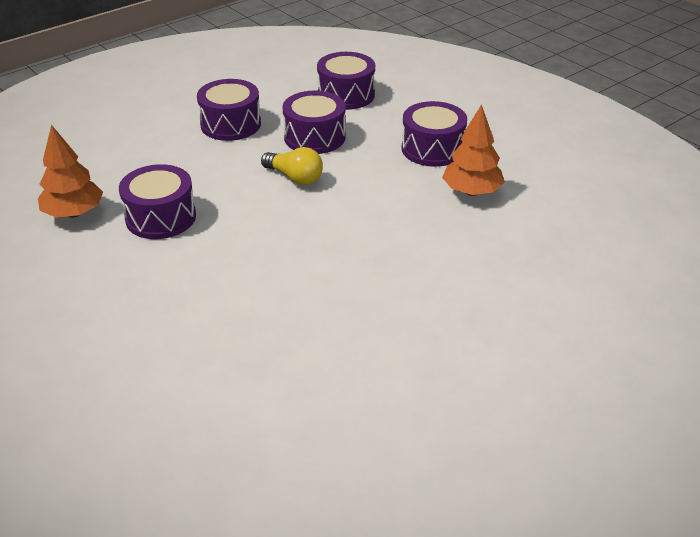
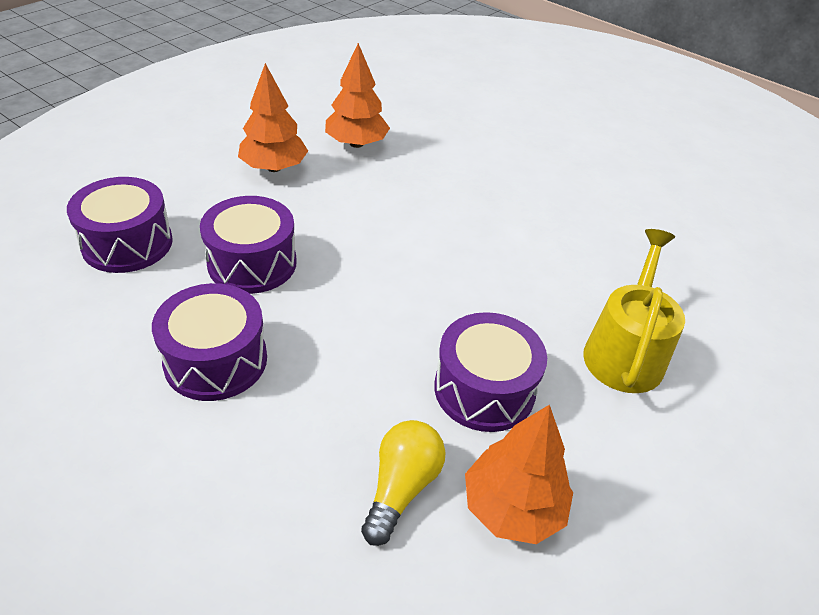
camera: 105 degrees left, 5 degrees up
yellow light bulb [261,147,323,185] -> yellow light bulb moved to [361,420,446,546]
purple drum [401,101,467,167] -> orange tree [238,63,308,172]
none -> yellow watering can [583,229,685,393]

